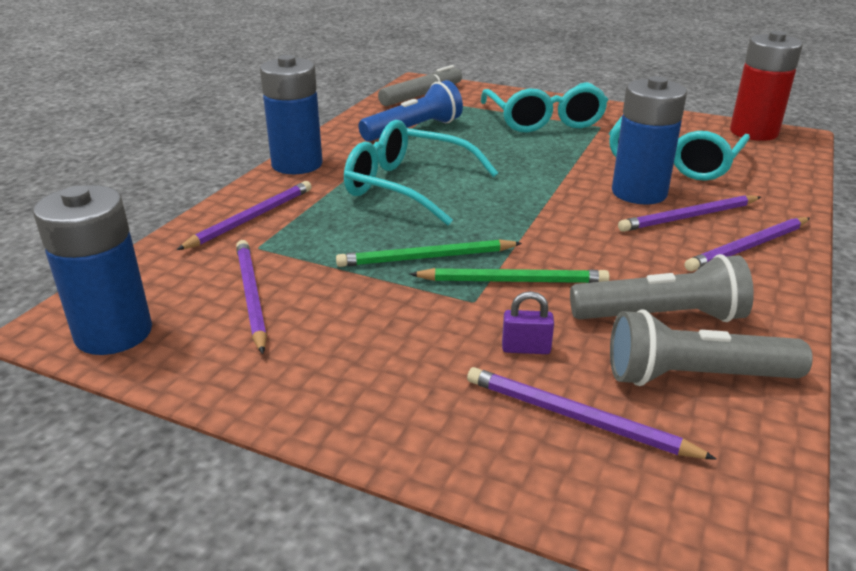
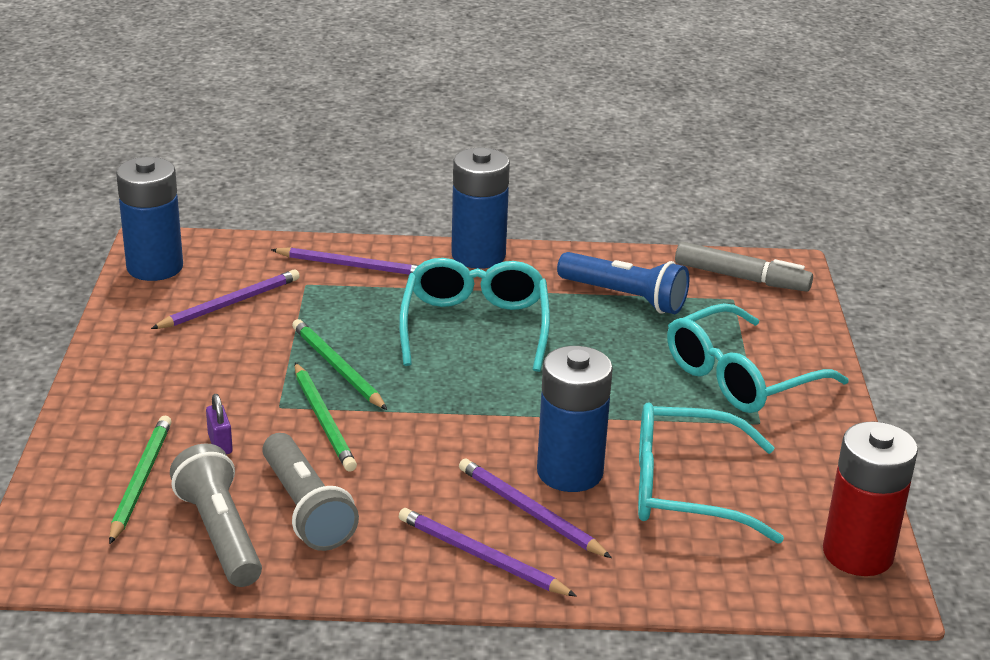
camera: 65 degrees right, 0 degrees up
purple pencil [467,367,717,460] -> green pencil [109,416,172,544]

